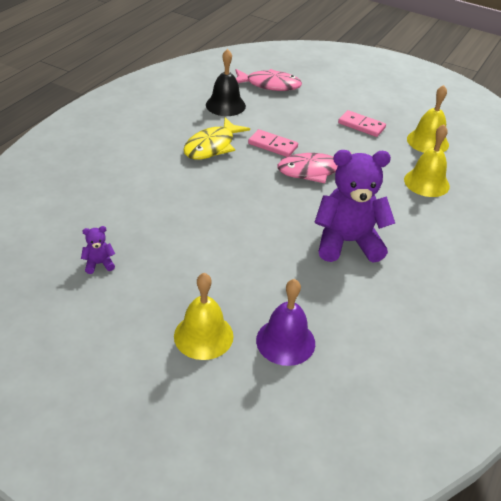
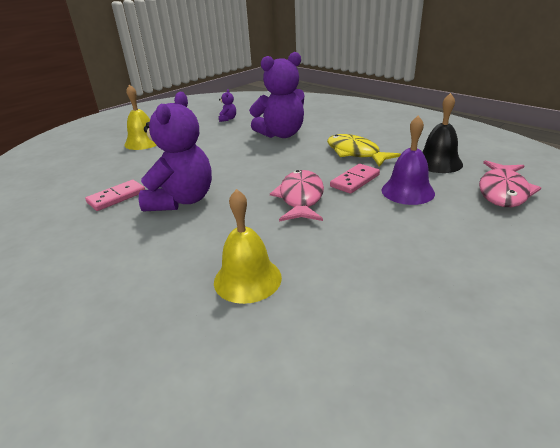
camera: 110 degrees right, 10 degrees down
purple bell [256,279,315,366] -> purple bell moved to [381,116,435,205]
pink domino [338,110,386,137] -> pink domino moved to [85,180,145,211]
yellow bell [407,85,449,153] -> none
none -> purple teddy bear [249,52,305,138]

